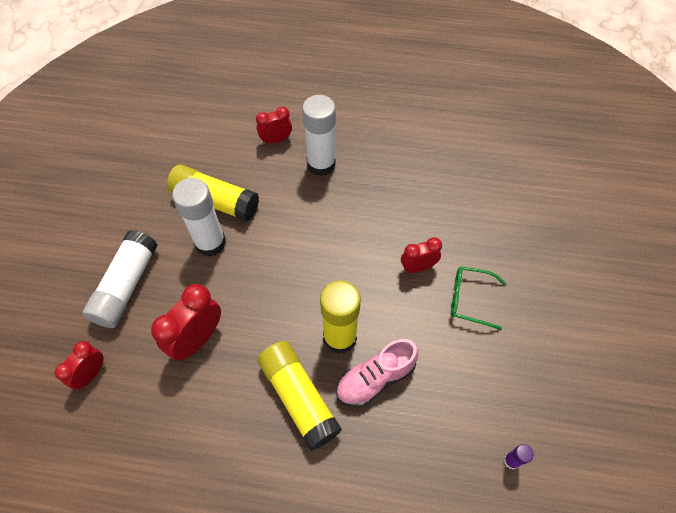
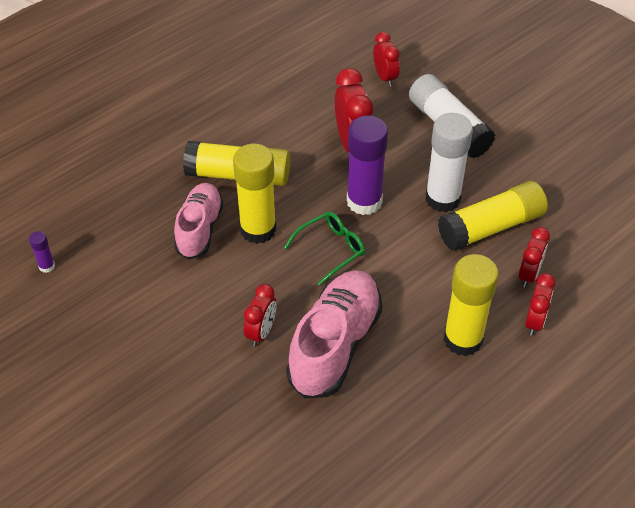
camera: 130 degrees right, 10 degrees down
white glue stick [302,95,336,176] -> yellow glue stick [443,254,499,356]
green glasses [451,266,506,330] -> green glasses moved to [284,212,365,286]
none -> pink shoe [286,270,382,398]
none -> purple glue stick [347,116,388,215]
none -> red clock [518,227,550,288]

